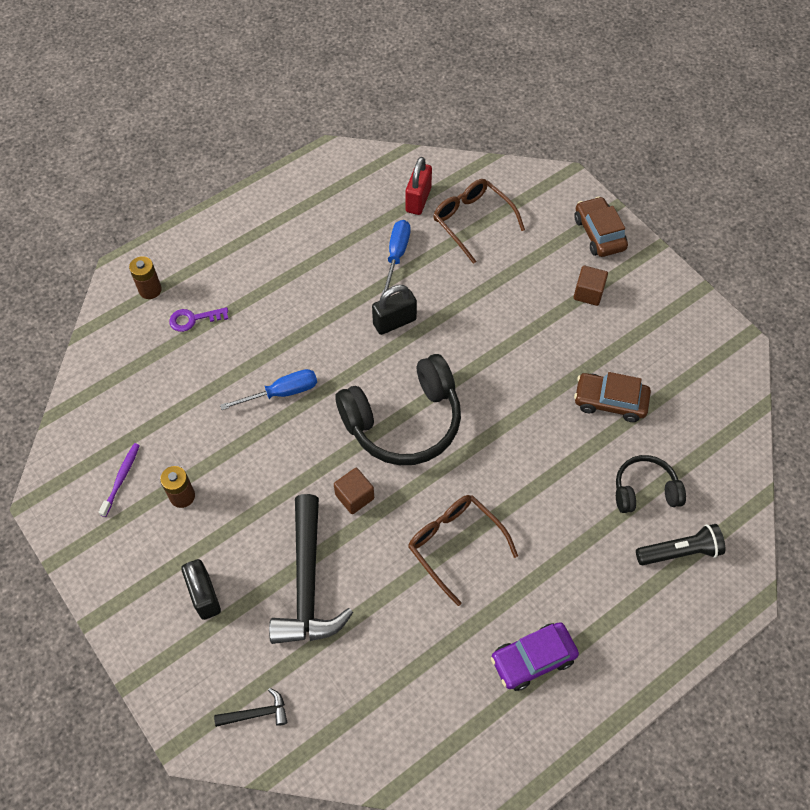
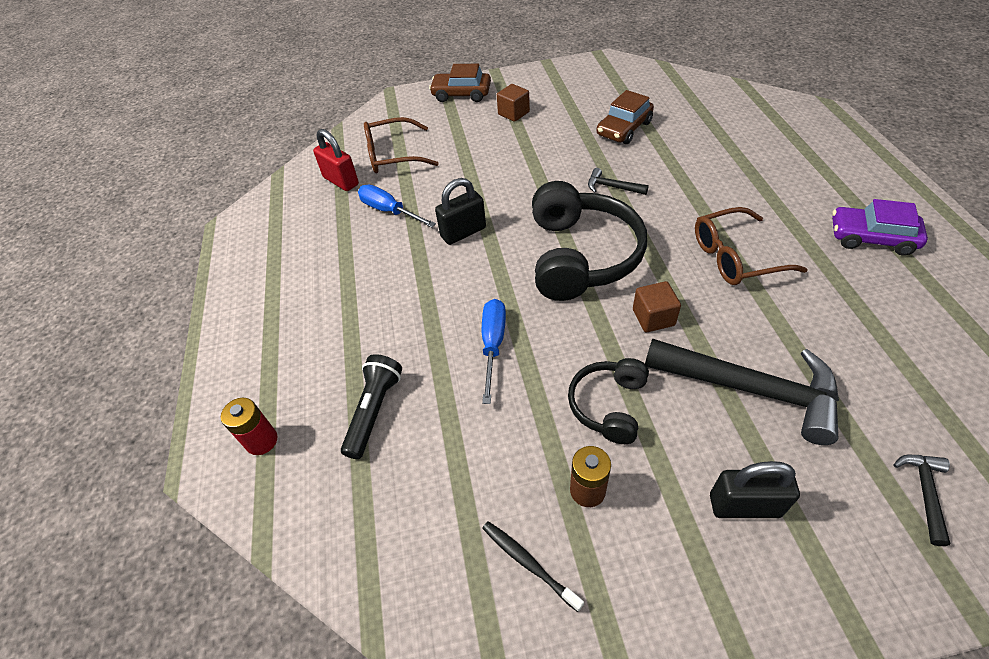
camera: 60 degrees left, 10 degrees down
purple toothbrush [98,443,140,517] -> black toothbrush [482,521,584,612]
brown battery [129,256,162,299] -> red battery [221,398,278,455]
purple key [169,307,228,332] -> none
black padlock [372,285,417,335] -> black padlock turned 60 degrees clockwise [435,178,486,245]
purple car [491,622,579,691] -> purple car turned 105 degrees clockwise [832,199,928,255]
black headphones [616,455,686,513] -> black headphones moved to [568,358,649,444]
black flashlight [636,524,725,565] -> black flashlight moved to [341,354,402,459]
none -> black hammer [588,168,649,195]

